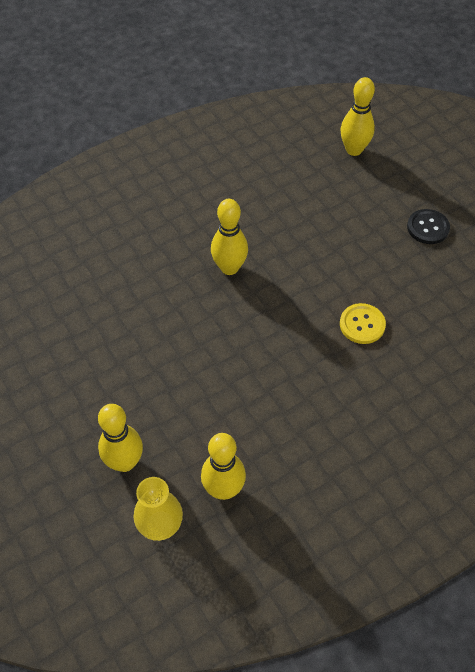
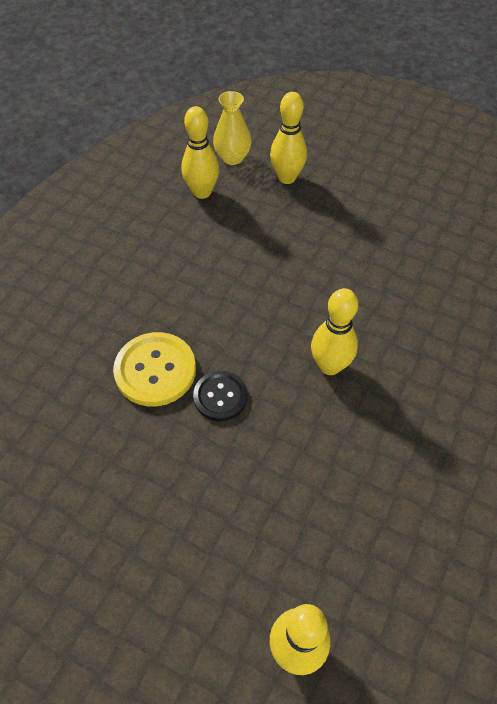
camera: 150 degrees right, 0 degrees up
yellow button [340,303,386,344] -> yellow button [113,332,196,406], size x1.54
black button [407,209,450,244] -> black button moved to [193,371,248,421]

